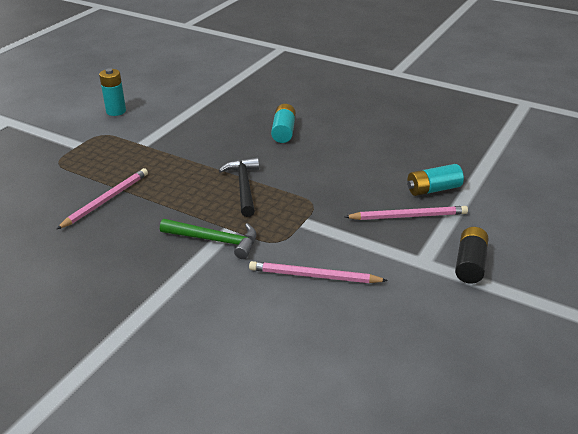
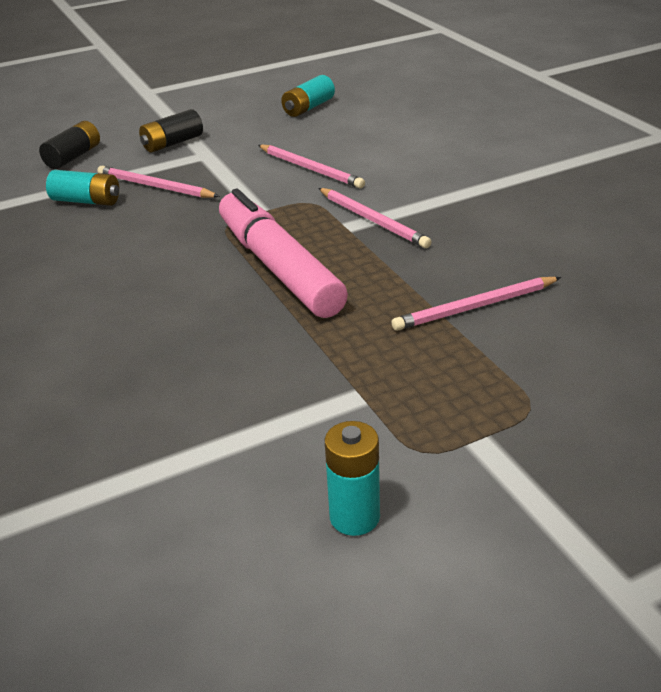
camera: 145 degrees left, 0 degrees up
green hammer [160,219,257,259] -> pink pencil [318,188,431,248]
black hammer [219,157,259,217] -> pink marker [219,189,348,318]
turquoise battery [271,104,296,143] -> turquoise battery moved to [281,75,335,117]
none -> black battery [39,121,100,169]

